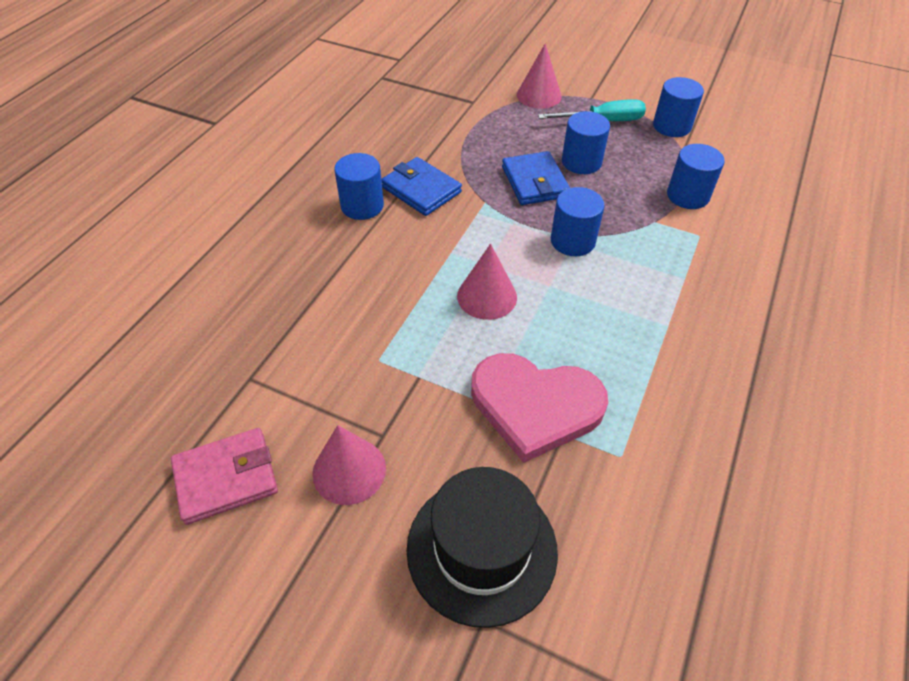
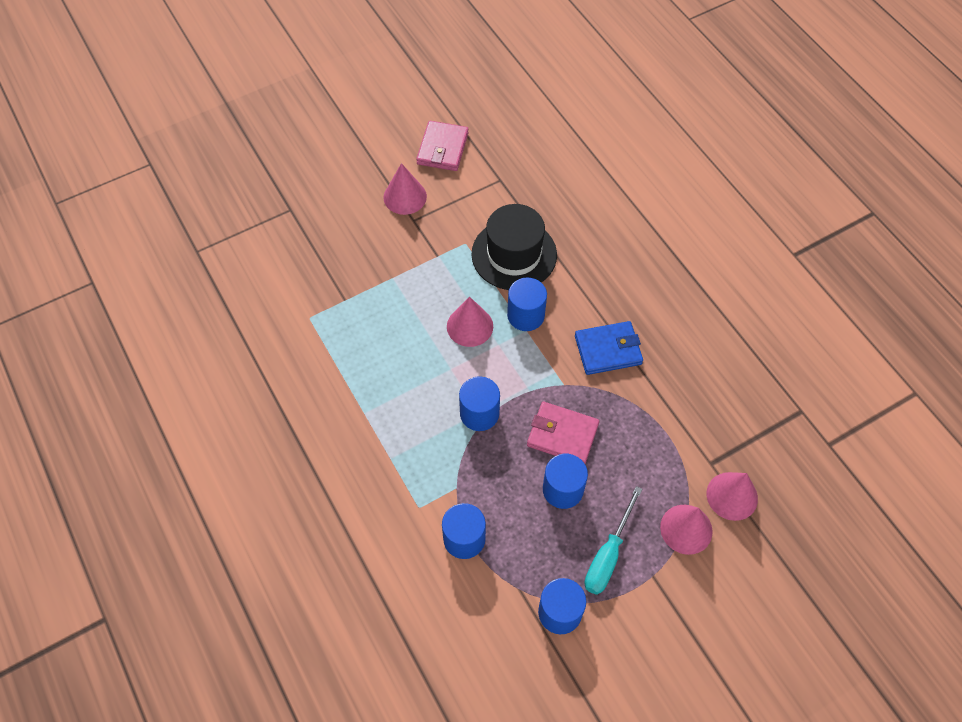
camera: 125 degrees right, 10 degrees up
blue cylinder [334,153,384,220] -> blue cylinder moved to [507,278,547,331]
black hat [407,467,558,628] -> black hat moved to [471,204,557,290]
pink heart [471,353,608,463] -> none
blue wallet [502,151,570,205] -> pink wallet [527,402,599,464]
none -> pink cone [707,472,758,521]

